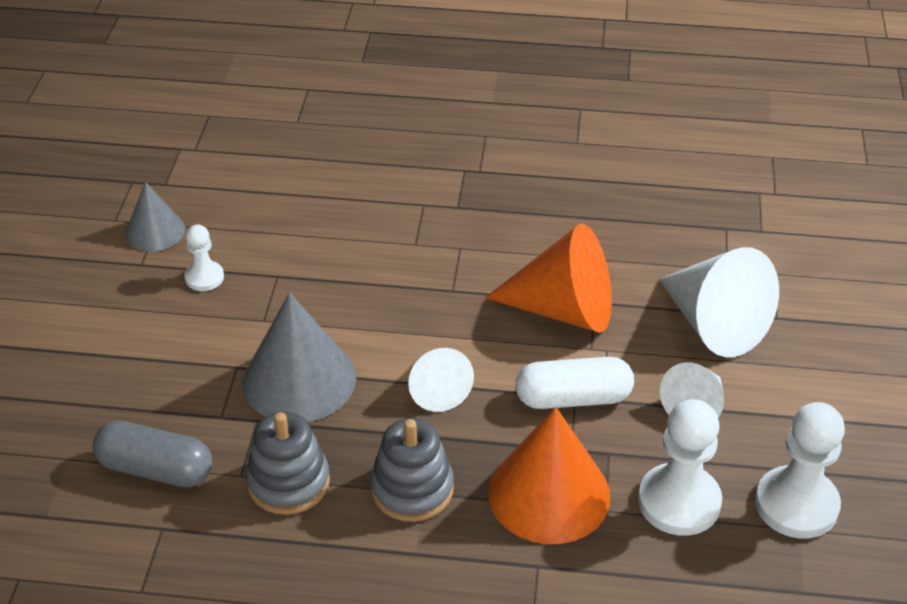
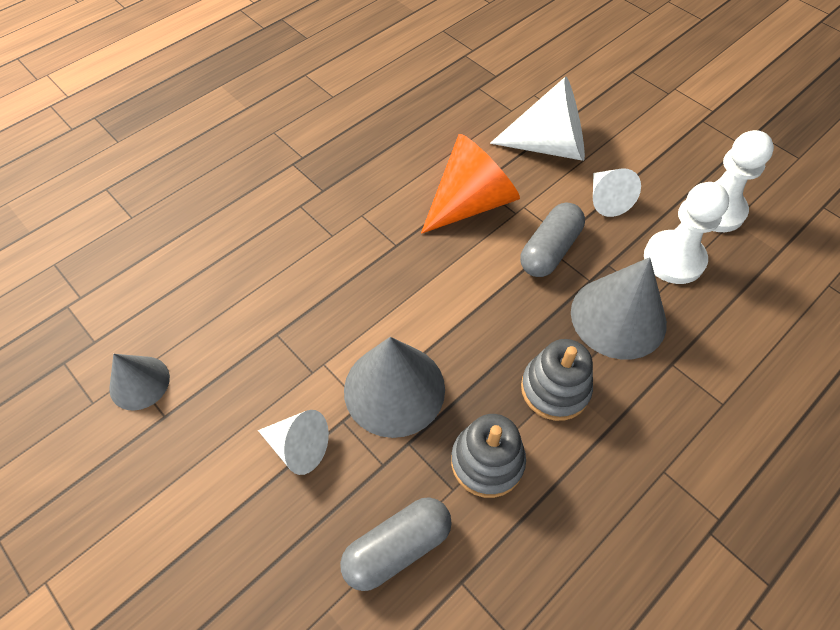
camera: 50 degrees left, 15 degrees up
white pawn [184,225,224,291] -> none
white cone [408,348,474,412] -> white cone moved to [258,410,329,475]
orange cone [488,407,611,544] -> grey cone [571,257,667,360]
white capsule [516,357,634,409] -> grey capsule [520,202,585,277]

